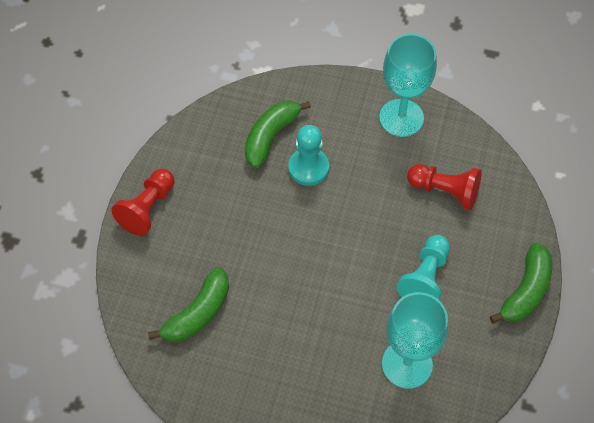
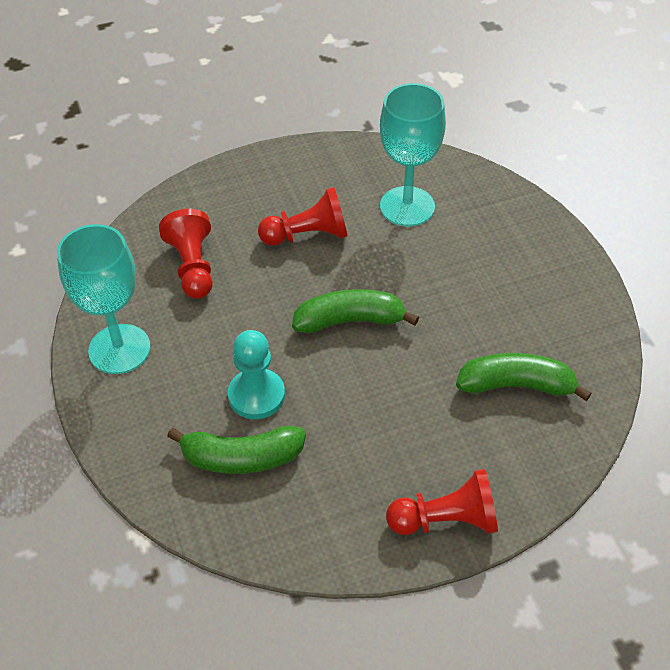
camera: 125 degrees left, 10 degrees down
turquoise pawn [397,235,450,300] -> red pawn [258,187,347,246]
green banana [490,243,552,324] -> green banana moved to [292,289,419,333]

